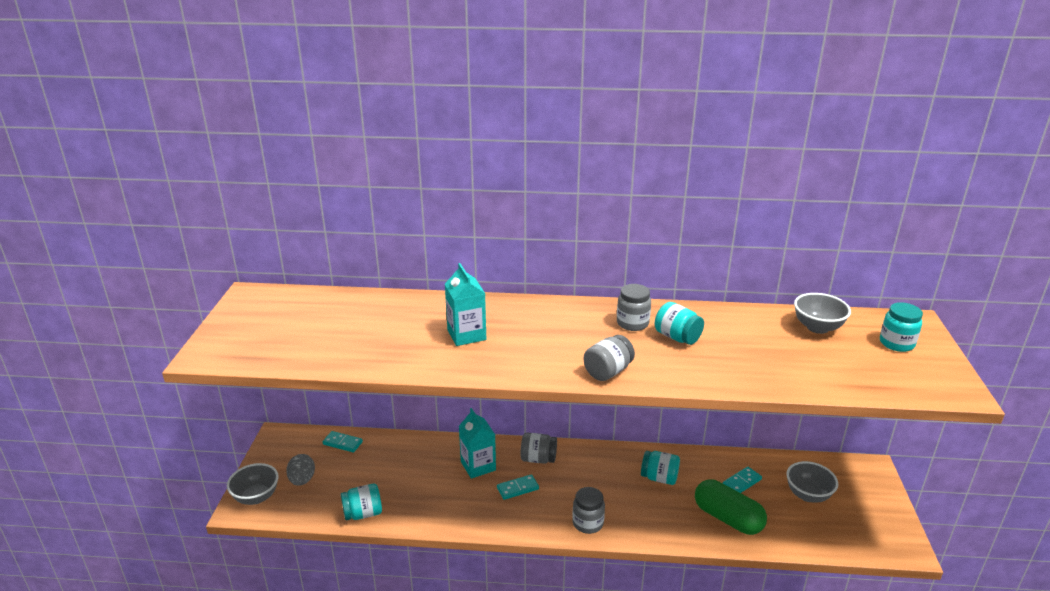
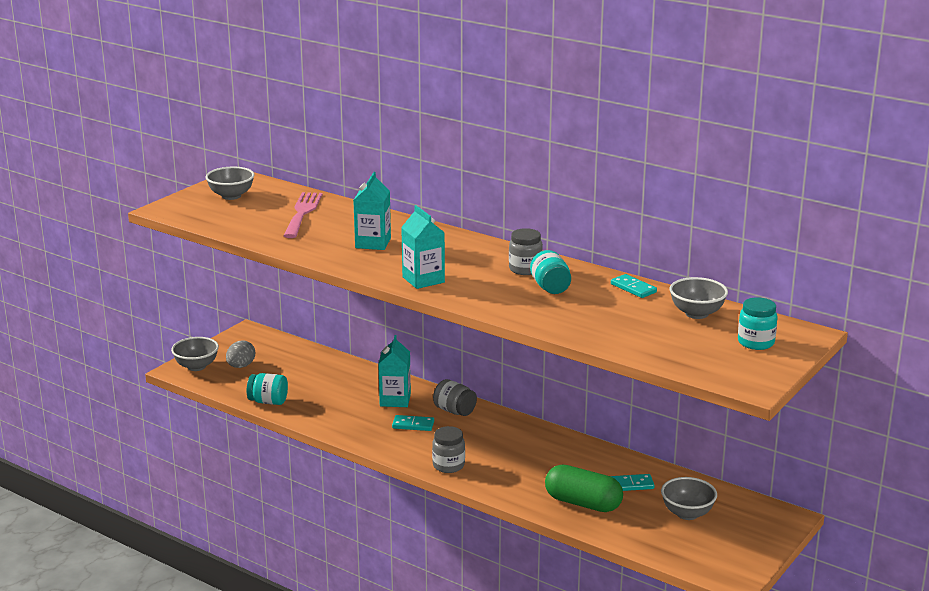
camera: 30 degrees right, 5 degrees down
turquoise domino [323,431,363,452] -> turquoise domino moved to [611,274,657,298]
grey jar [584,335,635,381] -> none
turquoise jar [641,451,680,485] -> none
green capsule [695,479,767,535] -> green capsule turned 45 degrees counterclockwise [545,465,623,512]
none -> grey bowl [206,167,254,200]
none -> pink fork [283,192,323,238]
none -> turquoise carton [401,205,445,289]

